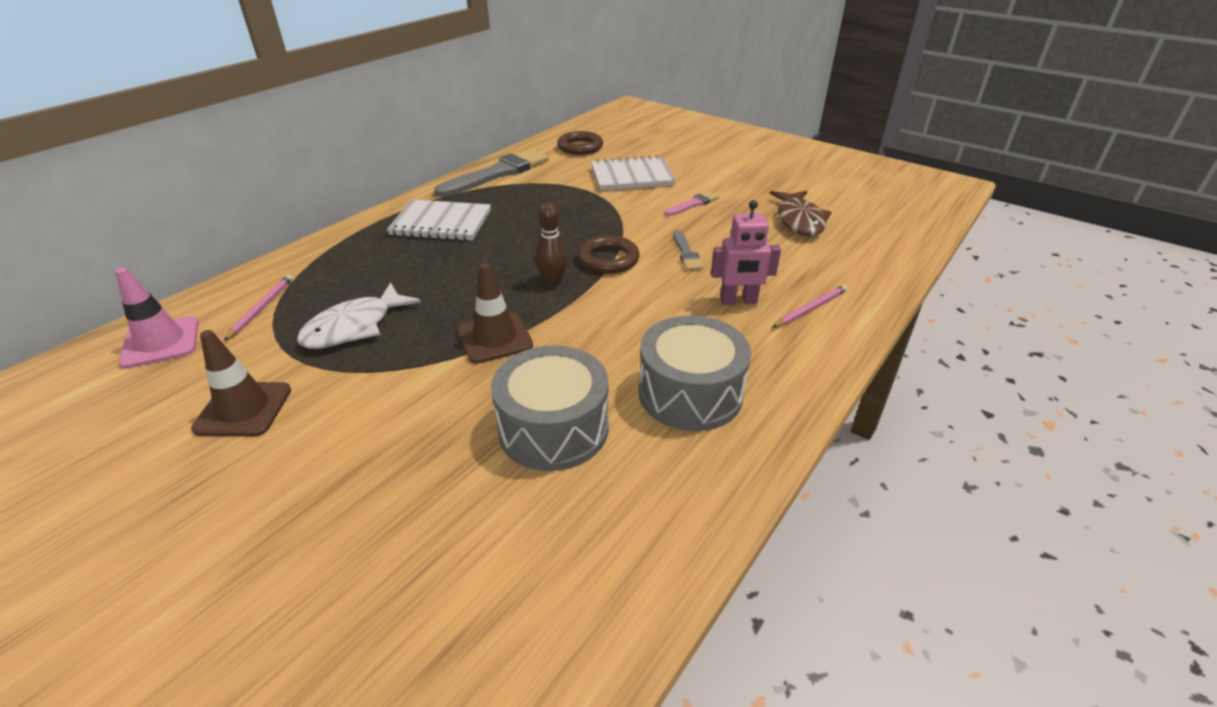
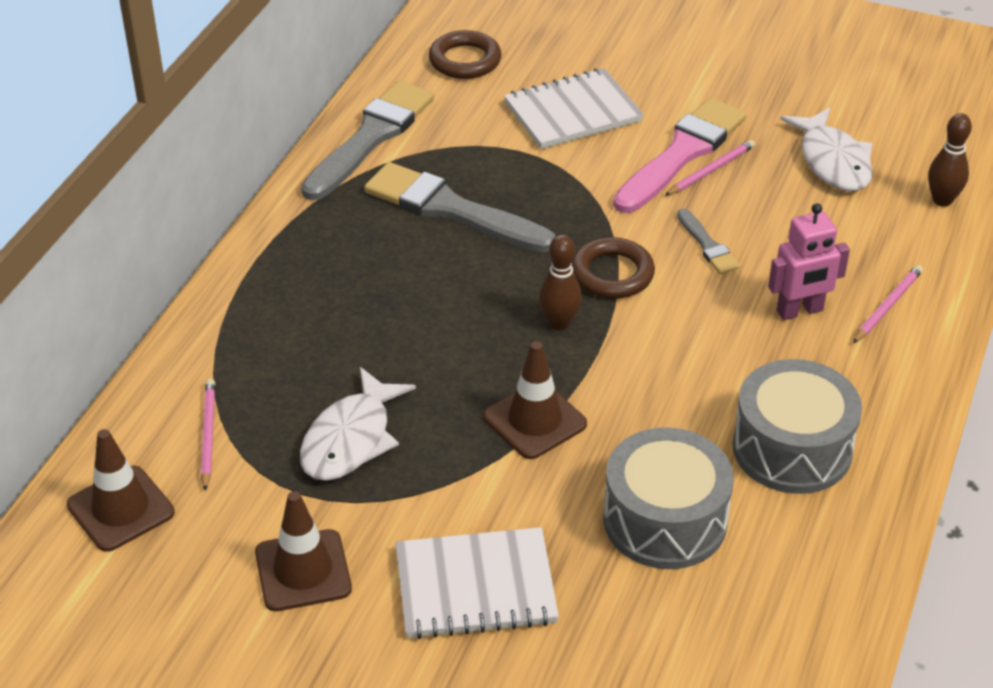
camera: 15 degrees left, 5 degrees up
pink traffic cone [115,267,199,369] -> brown traffic cone [67,429,175,552]
white notebook [387,200,491,241] -> white notebook moved to [396,527,559,639]
pink brush [665,191,719,216] -> pink brush [613,97,747,213], size x2.08
brown fish [770,191,831,236] -> white fish [780,108,873,191]
none -> grey brush [364,162,556,252]
none -> pink pencil [665,140,755,196]
none -> brown bowling pin [928,113,972,207]

